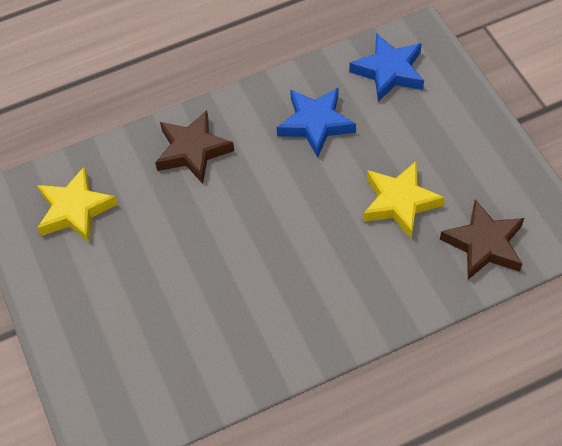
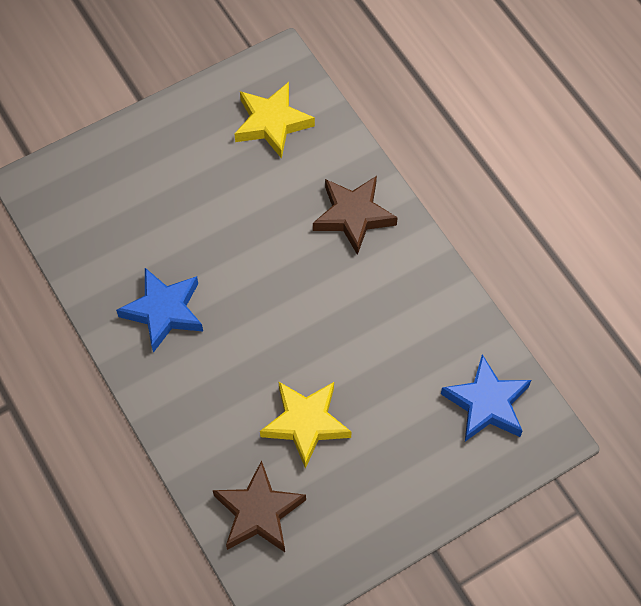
camera: 80 degrees right, 5 degrees up
blue star [276,88,356,158] -> blue star moved to [116,268,203,353]

